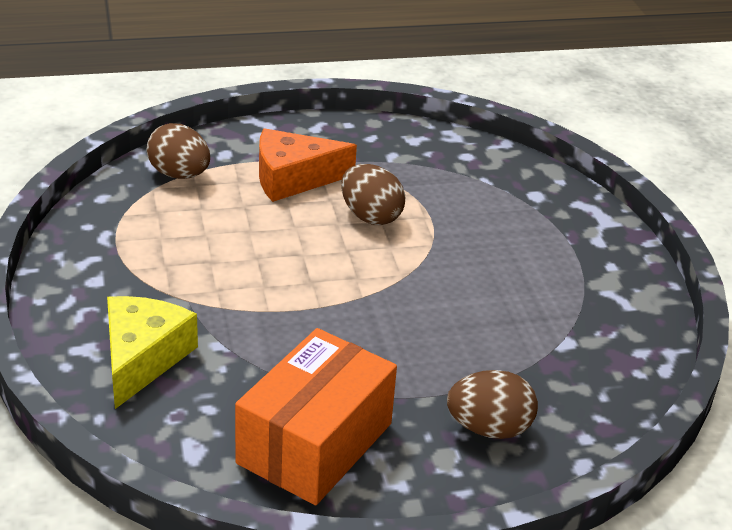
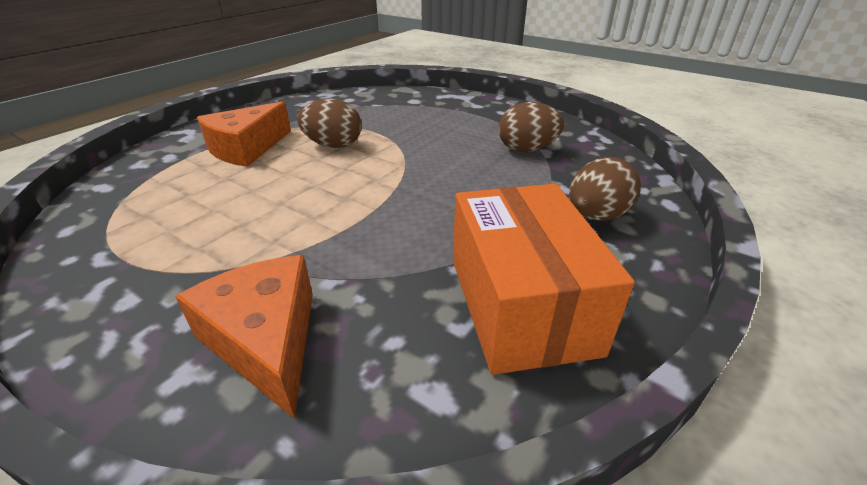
camera: 40 degrees left, 0 degrees up
yellow cheese [107,296,198,409] -> orange cheese [175,255,313,419]
brown egg [146,123,210,179] -> brown egg moved to [499,102,564,152]

